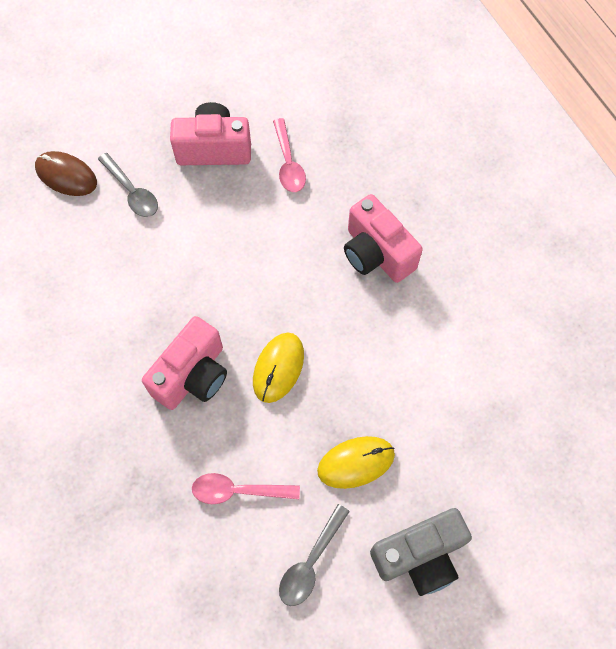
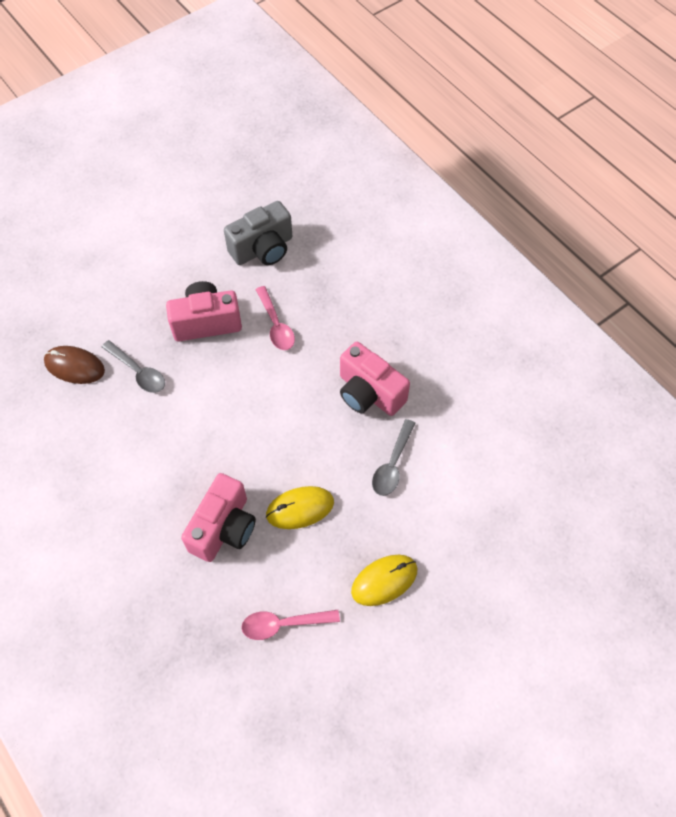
camera: 10 degrees left, 5 degrees down
yellow mouse [253,333,304,403] -> yellow mouse turned 60 degrees clockwise [266,486,334,529]
grey spoon [279,504,350,606] -> grey spoon moved to [372,419,416,496]
grey camera [370,508,472,596] -> grey camera moved to [224,201,292,265]

